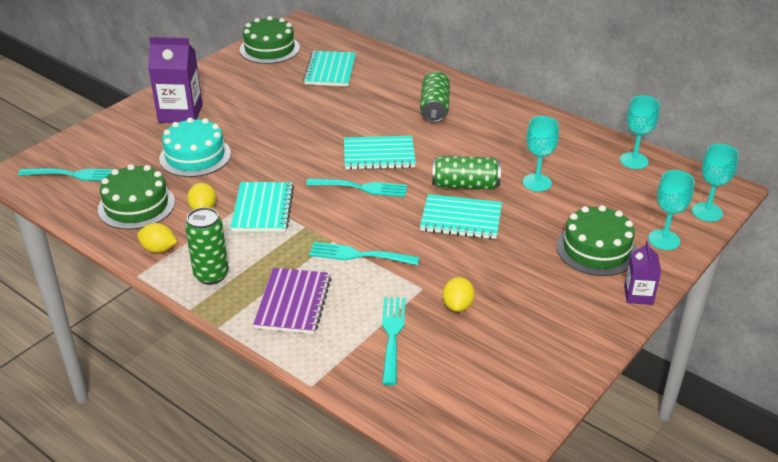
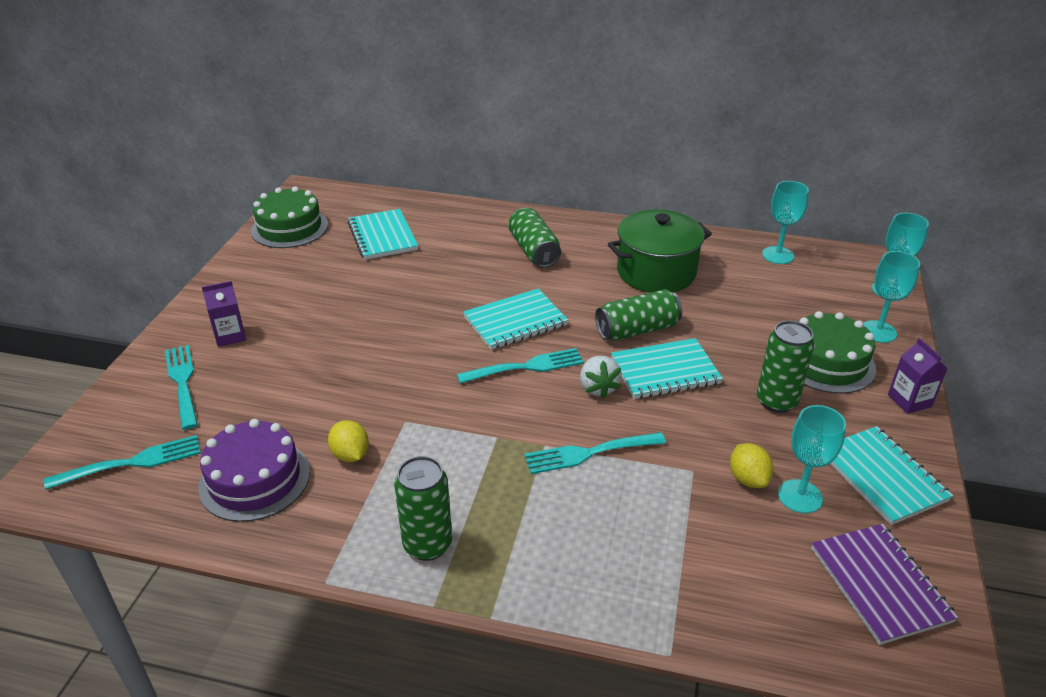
camera: 25 degrees left, 0 degrees up
green cake [98,164,175,230] -> purple cake [198,419,310,522]
yellow lemon [137,223,177,253] -> none
purple carton [148,37,203,123] -> purple carton [202,281,246,347], size x0.56
turquoise cake [159,118,231,177] -> none
turquoise notebook [230,182,294,232] -> turquoise notebook moved to [830,426,953,525]
purple notebook [253,268,331,334] -> purple notebook moved to [811,524,958,645]
turquoise fork [382,297,405,385] -> turquoise fork moved to [165,345,198,430]
turquoise goblet [523,116,559,191] -> turquoise goblet moved to [778,405,846,513]
none -> white strawberry [580,356,622,399]
none -> green pot [608,210,712,293]
none -> green can [757,320,814,413]

